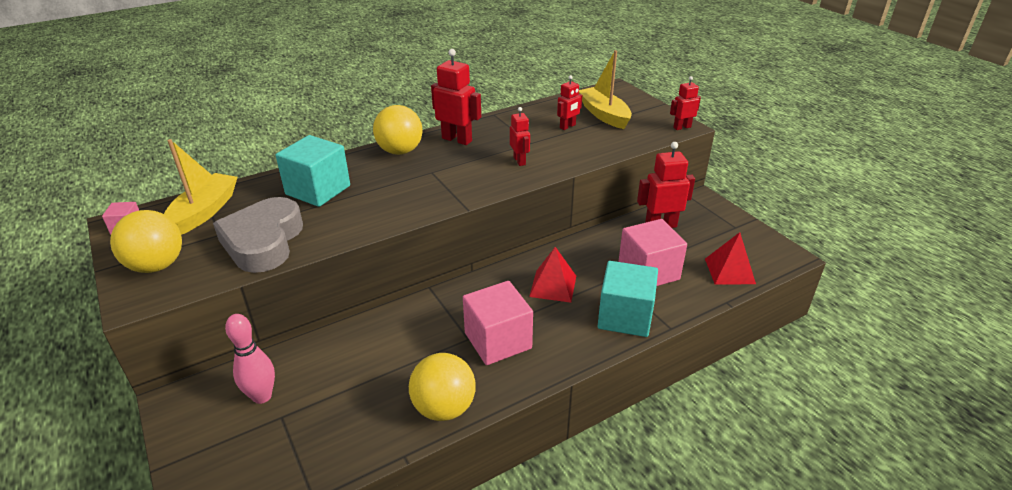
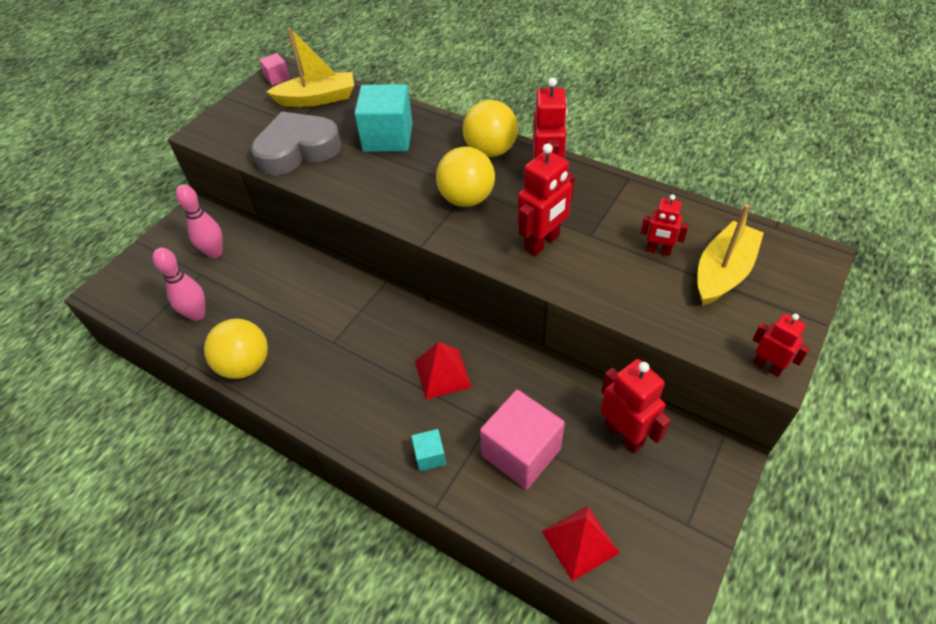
camera: 65 degrees right, 15 degrees up
yellow ball [110,210,182,273] -> yellow ball moved to [436,147,495,207]
pink cube [463,281,533,365] -> none
red robot [510,107,530,166] -> red robot [517,143,575,256], size x1.68
turquoise cube [598,261,658,337] -> turquoise cube [411,429,446,471], size x0.48
none -> pink bowling pin [153,248,205,321]

